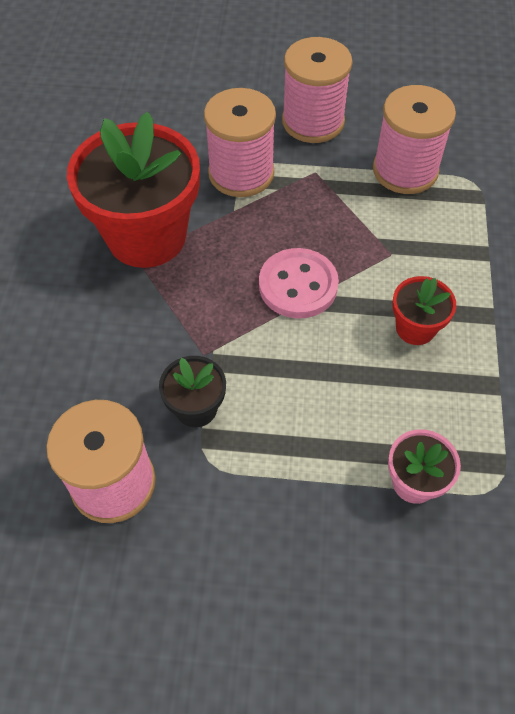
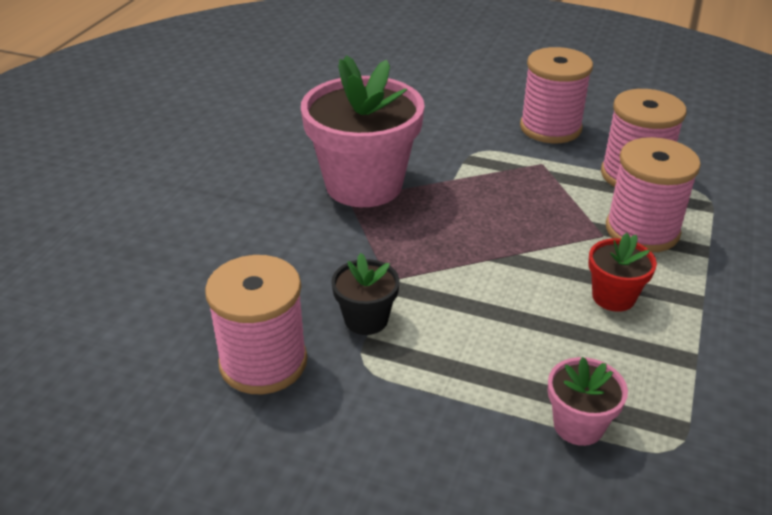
camera: 15 degrees right, 20 degrees down
red flower pot [67,112,200,268] -> pink flower pot [301,55,425,207]
pink spool [204,88,276,197] -> pink spool moved to [606,137,701,253]
pink button [259,248,339,318] -> none

